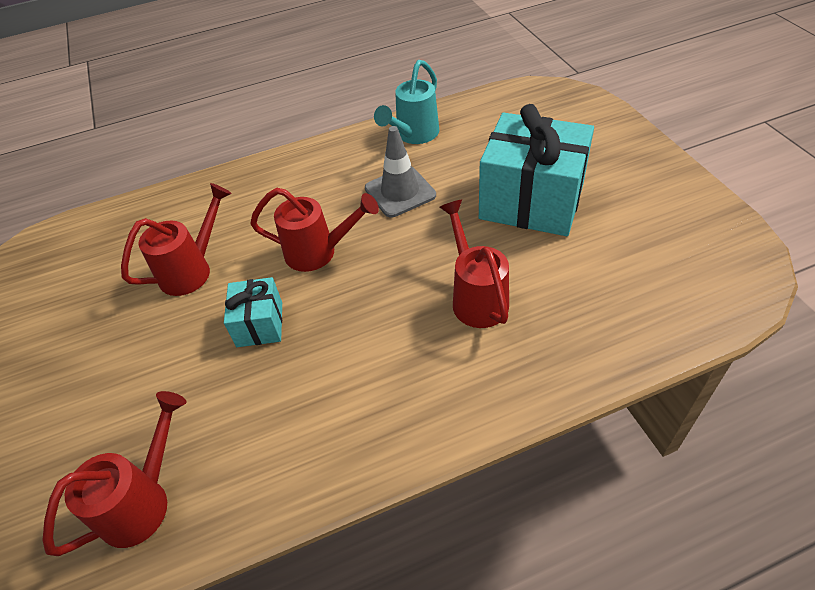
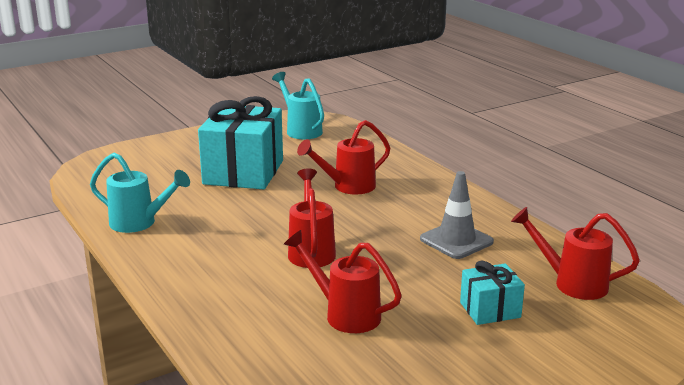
camera: 105 degrees left, 25 degrees down
turquoise gift [224,277,282,347] -> turquoise gift moved to [460,260,525,325]
grey traffic cone [365,126,436,217] -> grey traffic cone moved to [420,171,494,259]
none -> turquoise watering can [272,72,324,139]

